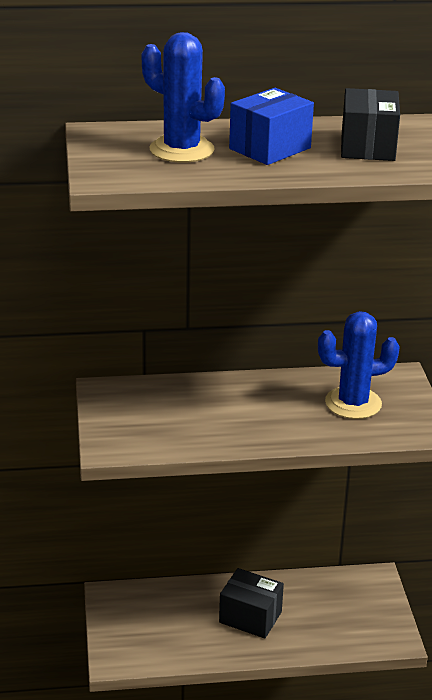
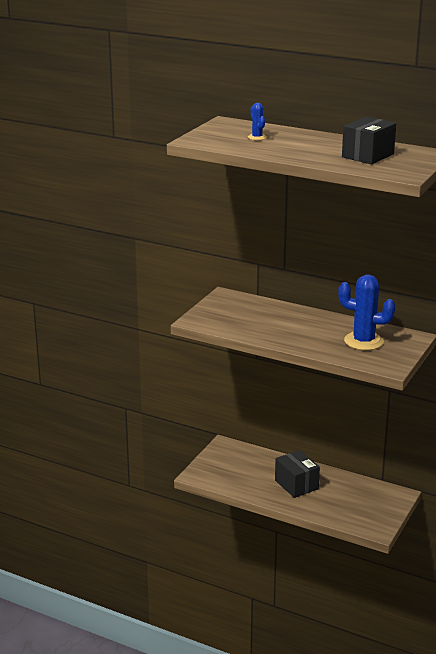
camera: 35 degrees right, 5 degrees down
blue cactus [142,32,225,163] -> blue cactus [248,103,267,140], size x0.47
blue box [229,88,314,165] -> none

